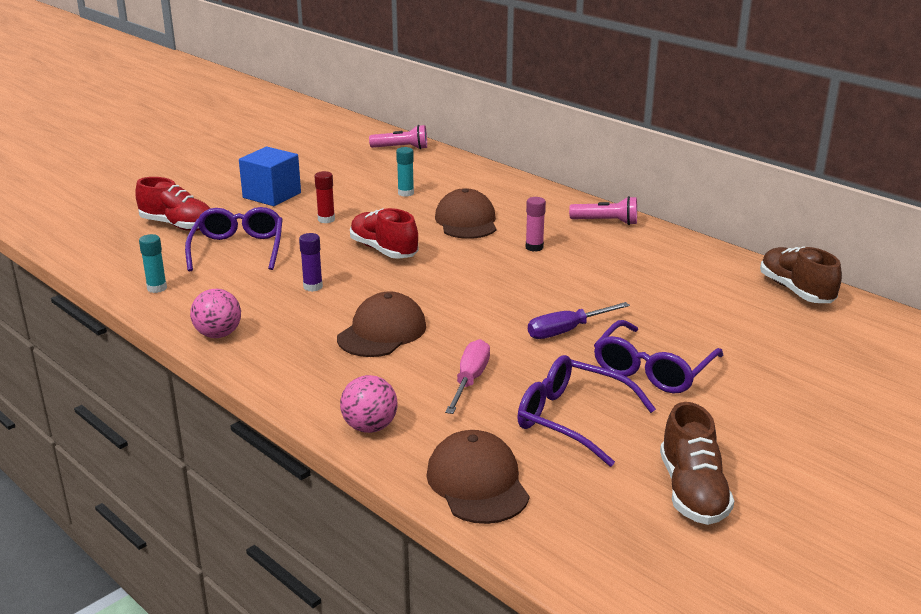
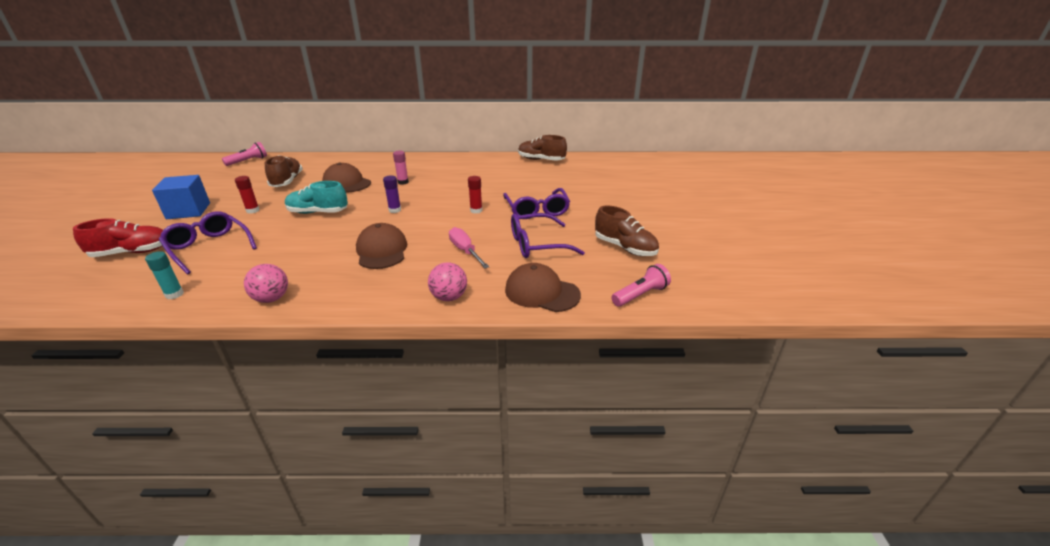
camera: 45 degrees left, 5 degrees up
purple glue stick [299,233,323,292] -> purple glue stick moved to [383,175,401,213]
red shoe [350,208,418,259] -> turquoise shoe [285,181,348,214]
turquoise glue stick [396,147,414,197] -> brown shoe [265,155,303,187]
purple screwdriver [528,302,630,339] -> red glue stick [468,176,482,214]
pink flashlight [569,196,637,225] -> pink flashlight moved to [611,264,671,307]

